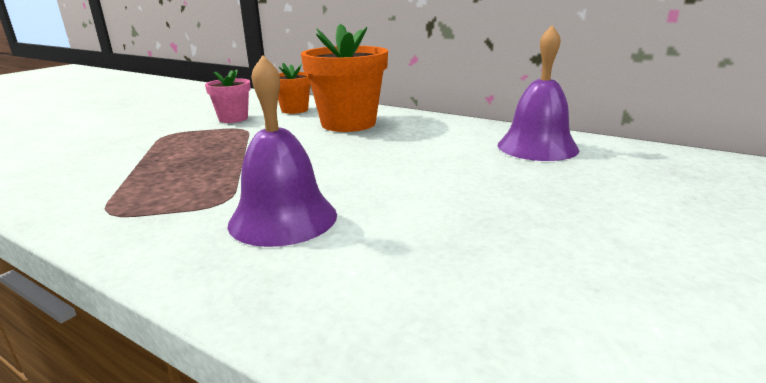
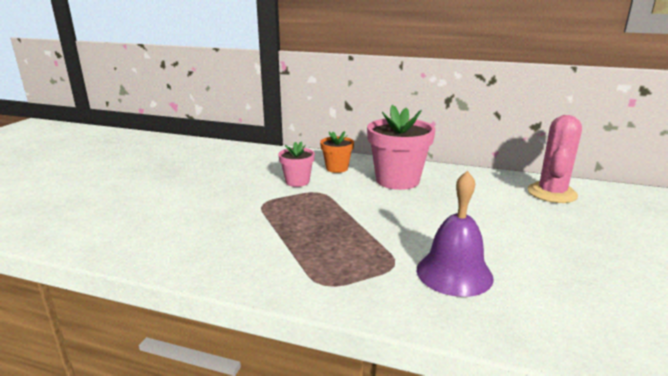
camera: 15 degrees left, 0 degrees up
orange flower pot [301,24,388,132] -> pink flower pot [367,105,435,190]
purple bell [498,25,579,161] -> pink cactus [527,115,582,203]

